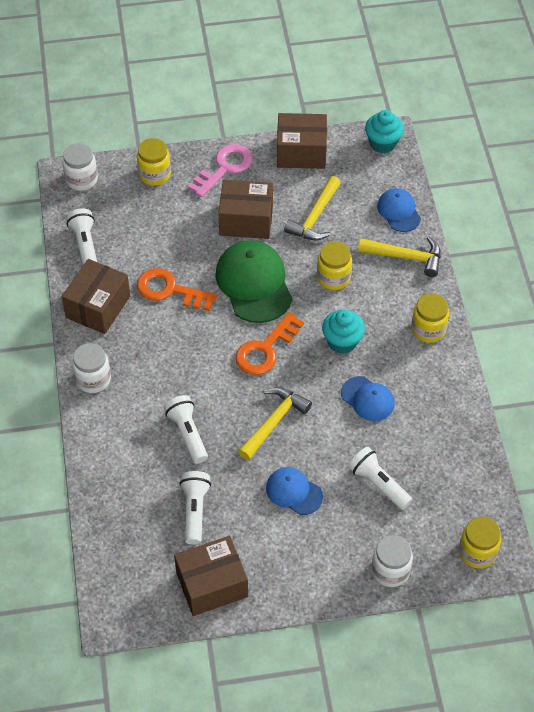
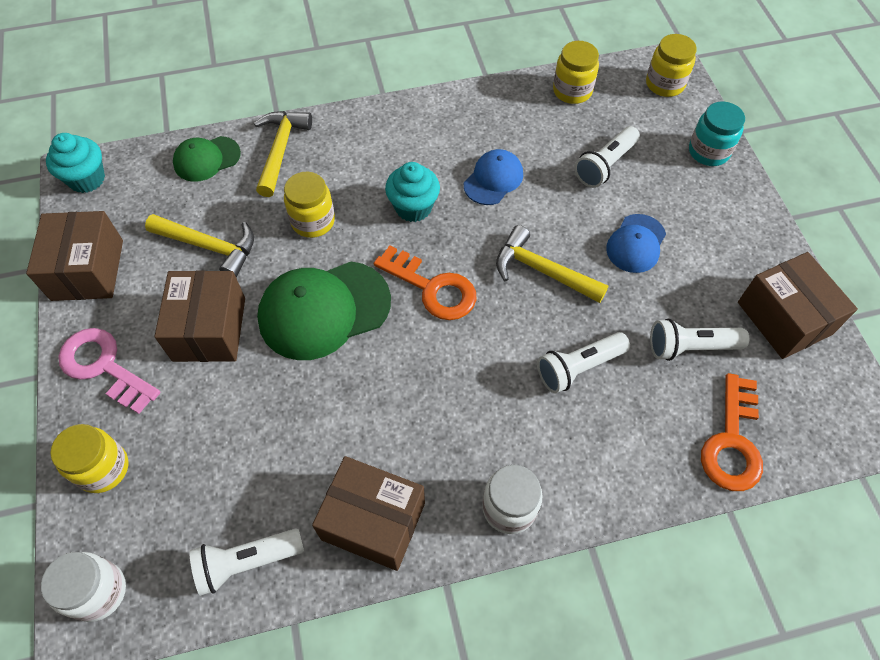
camera: 95 degrees left, 5 degrees up
orange key [137,268,217,311] -> orange key moved to [701,373,763,491]
white jar [372,535,413,587] -> turquoise jar [689,102,745,166]
blue cap [377,188,421,232] -> green cap [173,136,241,182]
yellow jar [411,293,449,343] -> yellow jar moved to [553,41,599,104]

